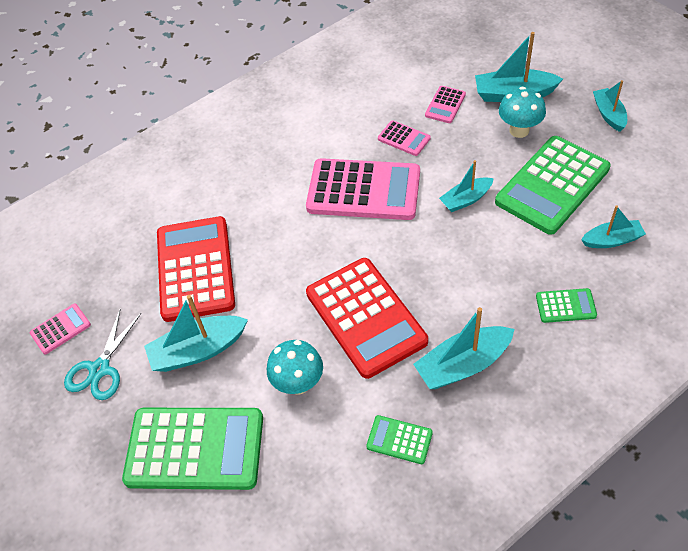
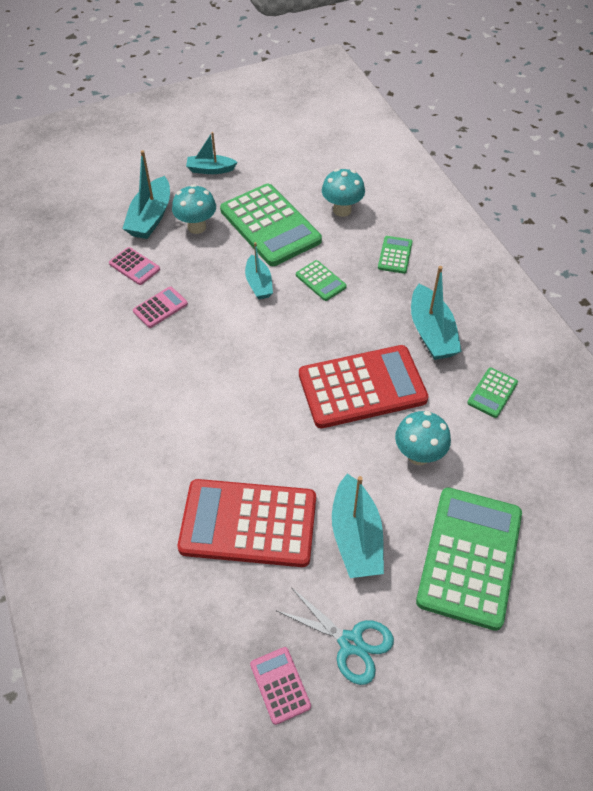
camera: 80 degrees left, 0 degrees up
pink calculator [306,158,420,220] -> none
turquoise boat [581,205,646,248] -> turquoise mushroom [322,169,365,217]
none -> green calculator [296,260,347,301]

